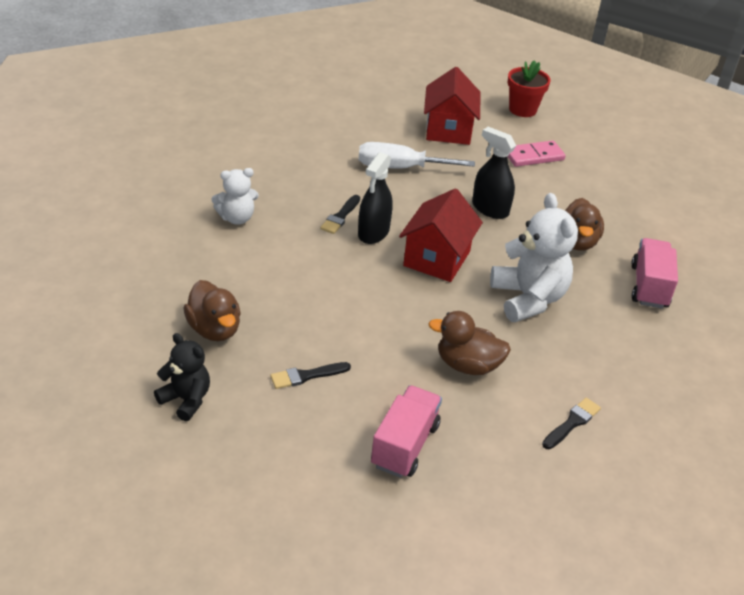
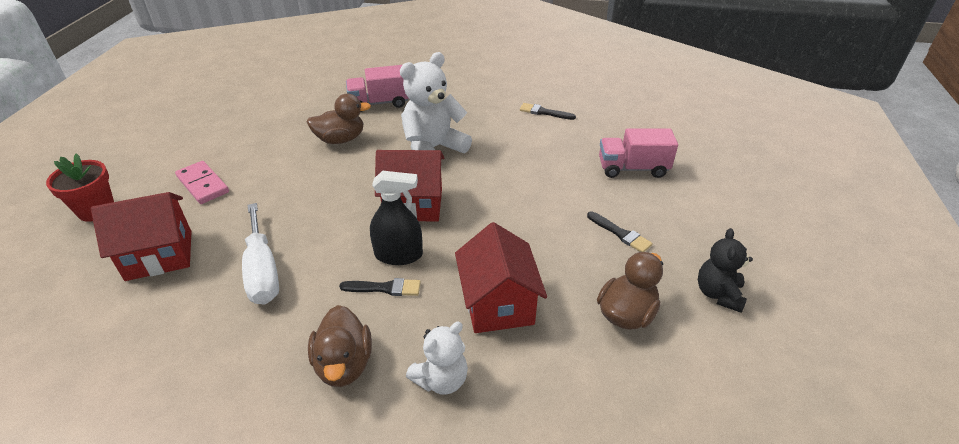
camera: 110 degrees left, 0 degrees up
white teddy bear [211,168,259,225] -> white teddy bear turned 90 degrees clockwise [406,322,468,395]
brown duck [428,311,511,375] -> brown duck moved to [308,305,372,387]
black spray bottle [472,127,516,219] -> none
none -> red house [455,222,547,333]

